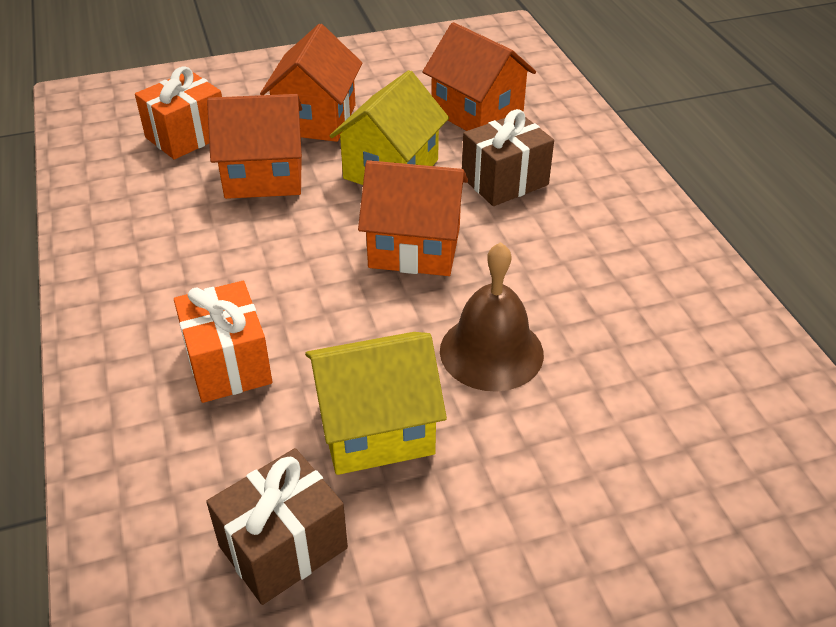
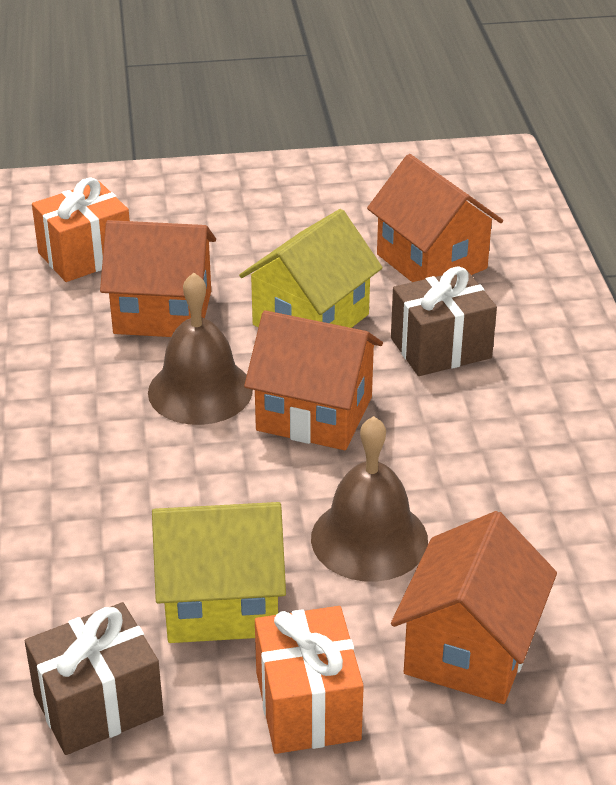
camera: 10 degrees right, 5 degrees down
orange gift [174,281,272,403] -> orange gift moved to [255,606,364,754]
orange house [260,24,363,142] -> orange house moved to [391,511,557,704]
none -> brown bell [148,272,253,425]

